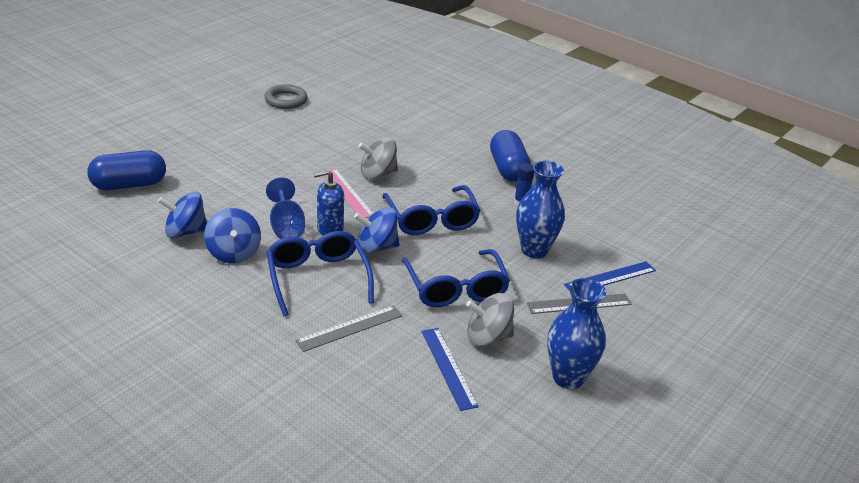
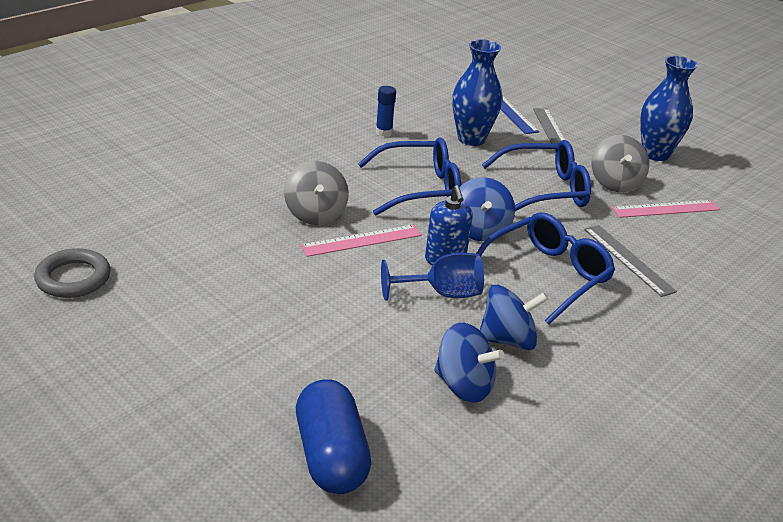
camera: 85 degrees left, 0 degrees up
blue spinning top [158,191,207,238] -> blue spinning top turned 60 degrees counterclockwise [434,323,504,403]
blue glasses [266,231,374,316] -> blue glasses turned 150 degrees clockwise [476,212,615,325]
blue ruler [421,328,479,411] -> pink ruler [612,200,720,218]
blue capsule [490,130,531,182] -> none

